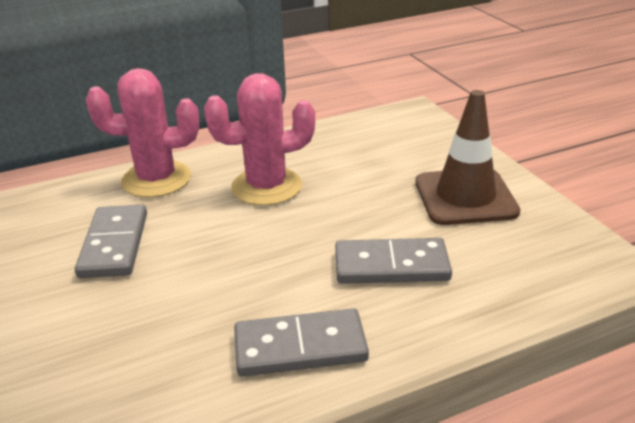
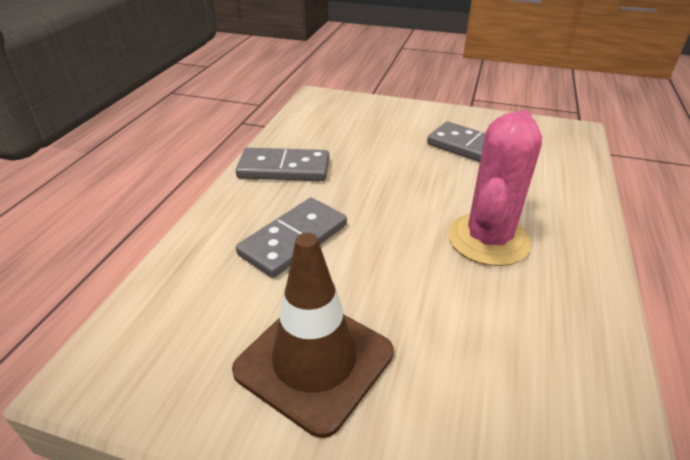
camera: 130 degrees right, 5 degrees up
pink cactus [86,68,199,197] -> none
grey domino [234,308,369,377] -> grey domino turned 60 degrees clockwise [236,148,329,181]

